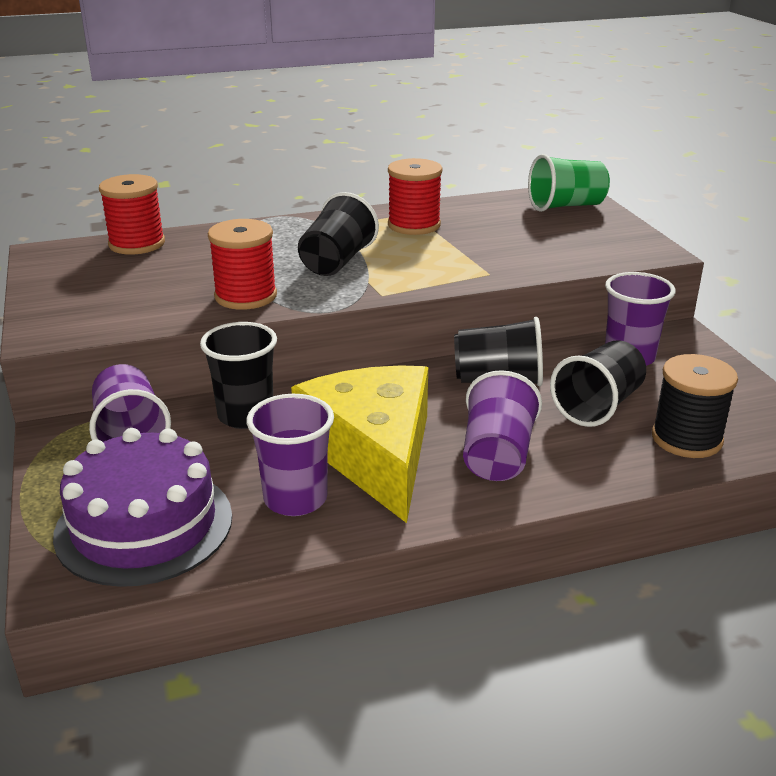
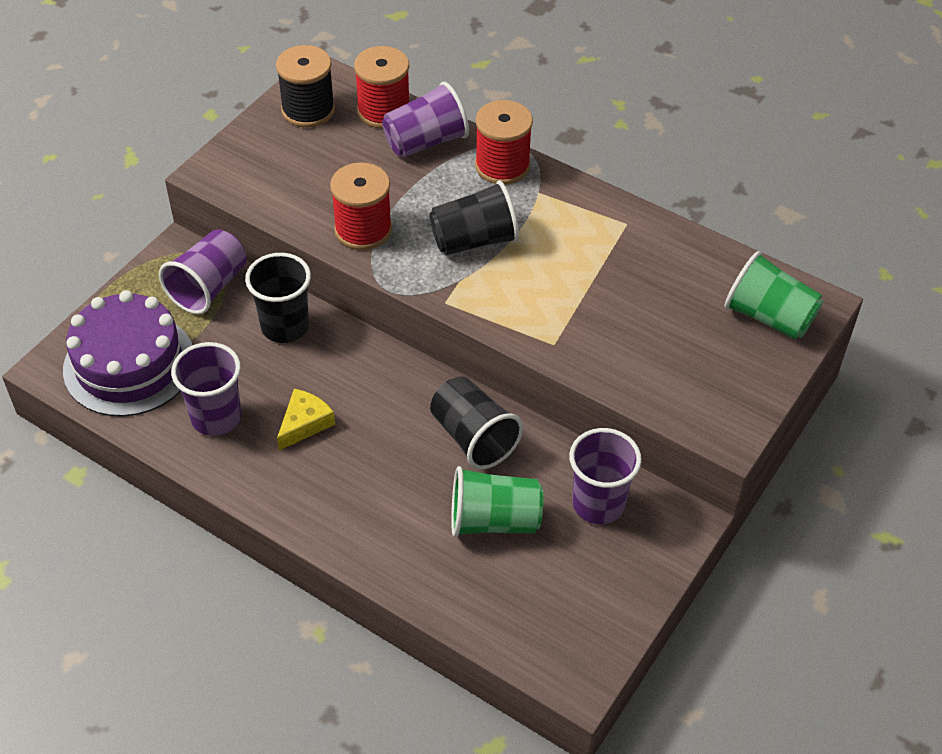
camera: 50 degrees right, 20 degrees up
yellow cheese [291,365,428,523] -> yellow cheese [277,389,335,451], size x0.41
red spool [388,158,442,235] -> red spool moved to [475,100,533,185]
purple cup [463,370,542,481] -> purple cup moved to [382,82,469,158]
black cup [550,340,646,427] -> green cup [451,466,543,537]
black spool [652,354,738,458] -> black spool moved to [276,45,335,128]

